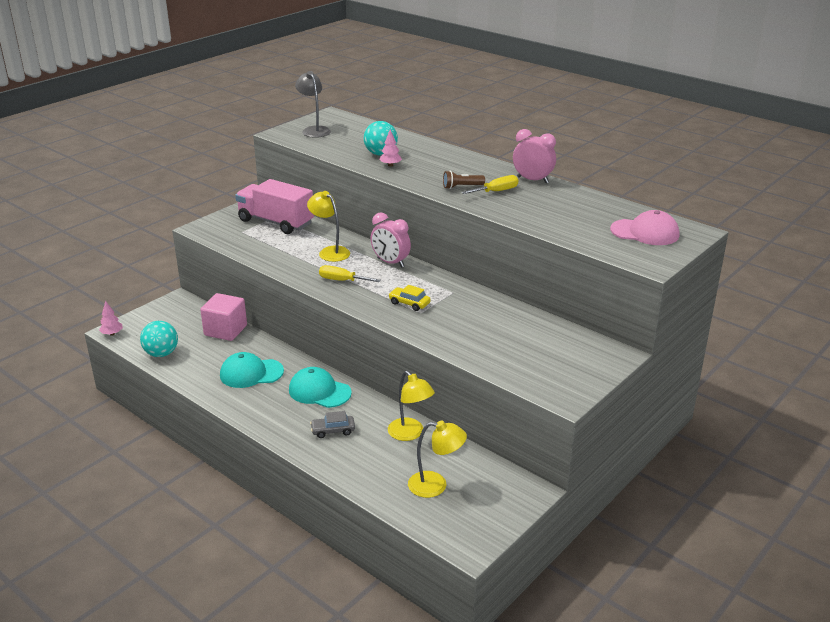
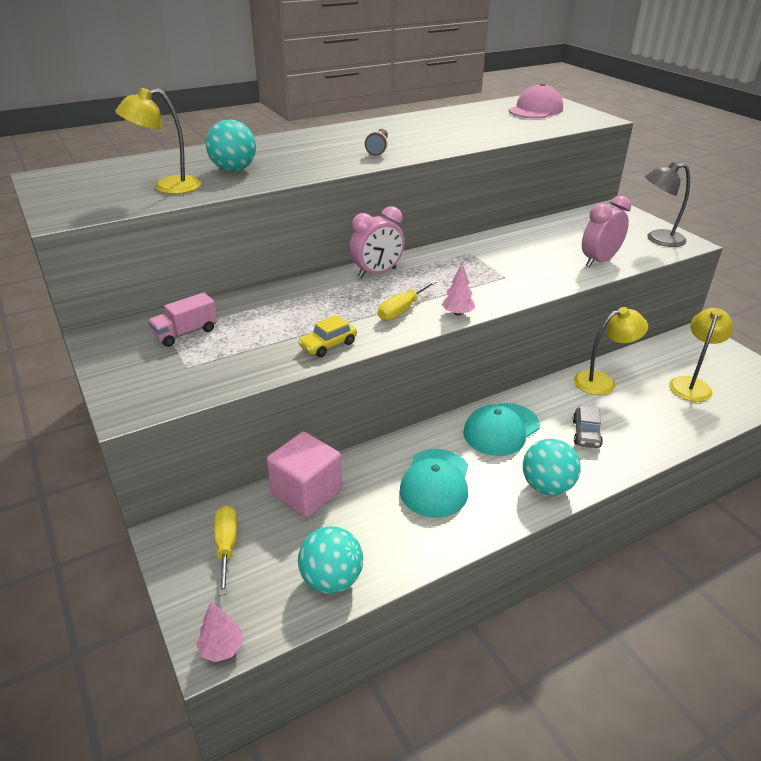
camera: 70 degrees left, 5 degrees up
pink truck [235,179,314,234] -> pink truck [148,292,218,347], size x0.50
grey lamp [295,71,331,138] -> grey lamp moved to [645,162,690,247]
yellow lamp [307,191,350,262] -> yellow lamp moved to [115,88,201,194]
pink tree [379,129,402,167] -> pink tree moved to [442,263,475,316]
yellow car [388,285,431,311] -> yellow car moved to [298,315,357,357]
yellow screwdriver [461,175,518,194] -> yellow screwdriver moved to [214,505,237,596]
pink clock [513,129,556,184] -> pink clock moved to [582,196,631,267]
none -> turquoise ball [523,439,581,495]

